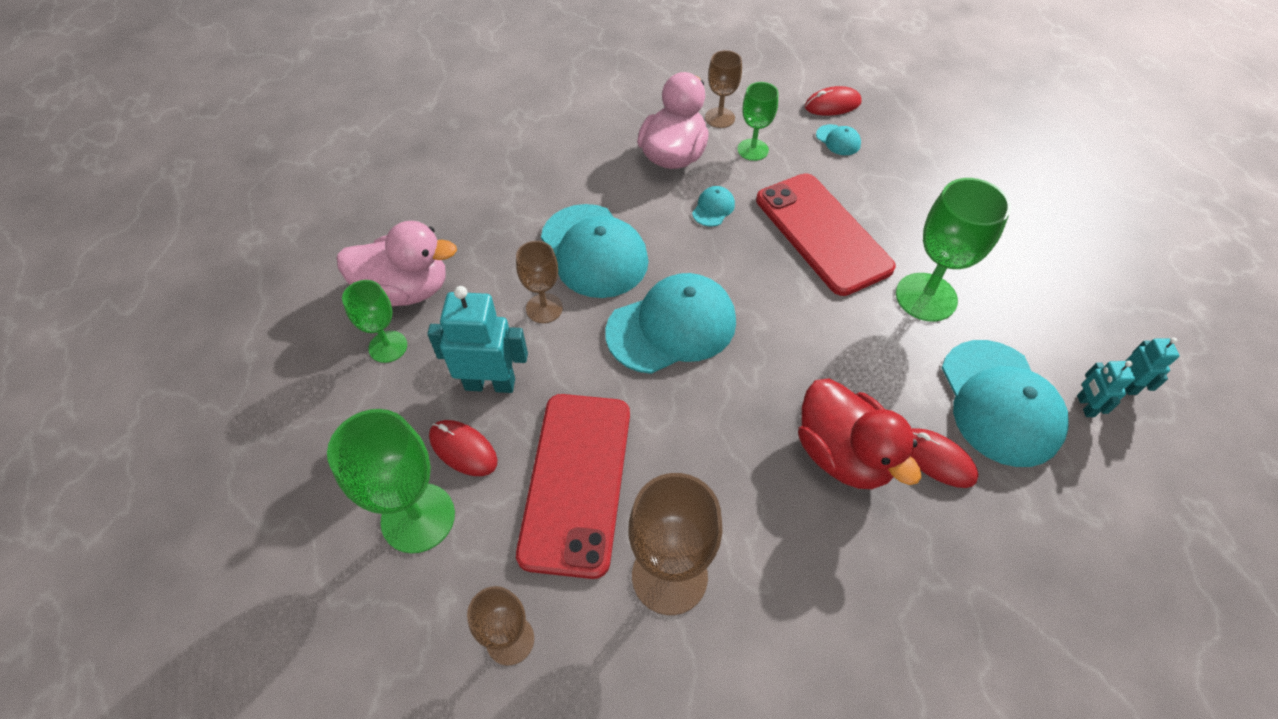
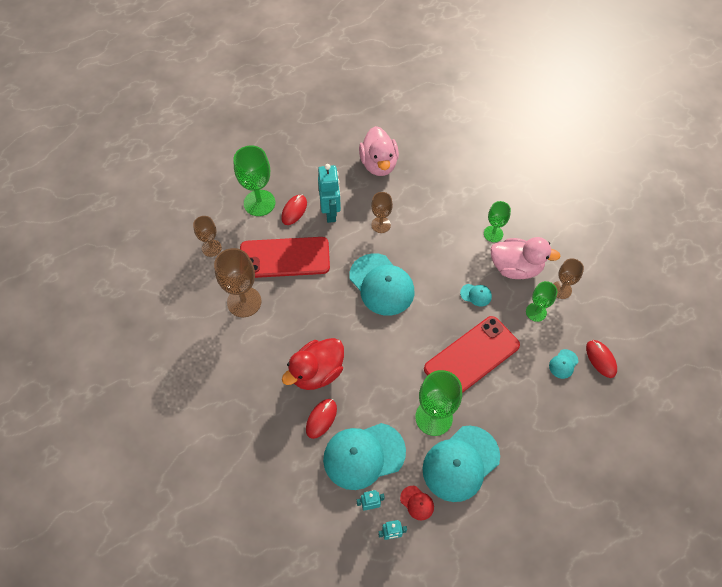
camera: 80 degrees right, 5 degrees up
green goblet [342,280,407,363] -> green goblet moved to [484,201,511,242]
turquoise cap [541,204,648,298] -> turquoise cap moved to [422,426,500,502]
none -> red cap [400,486,434,520]

